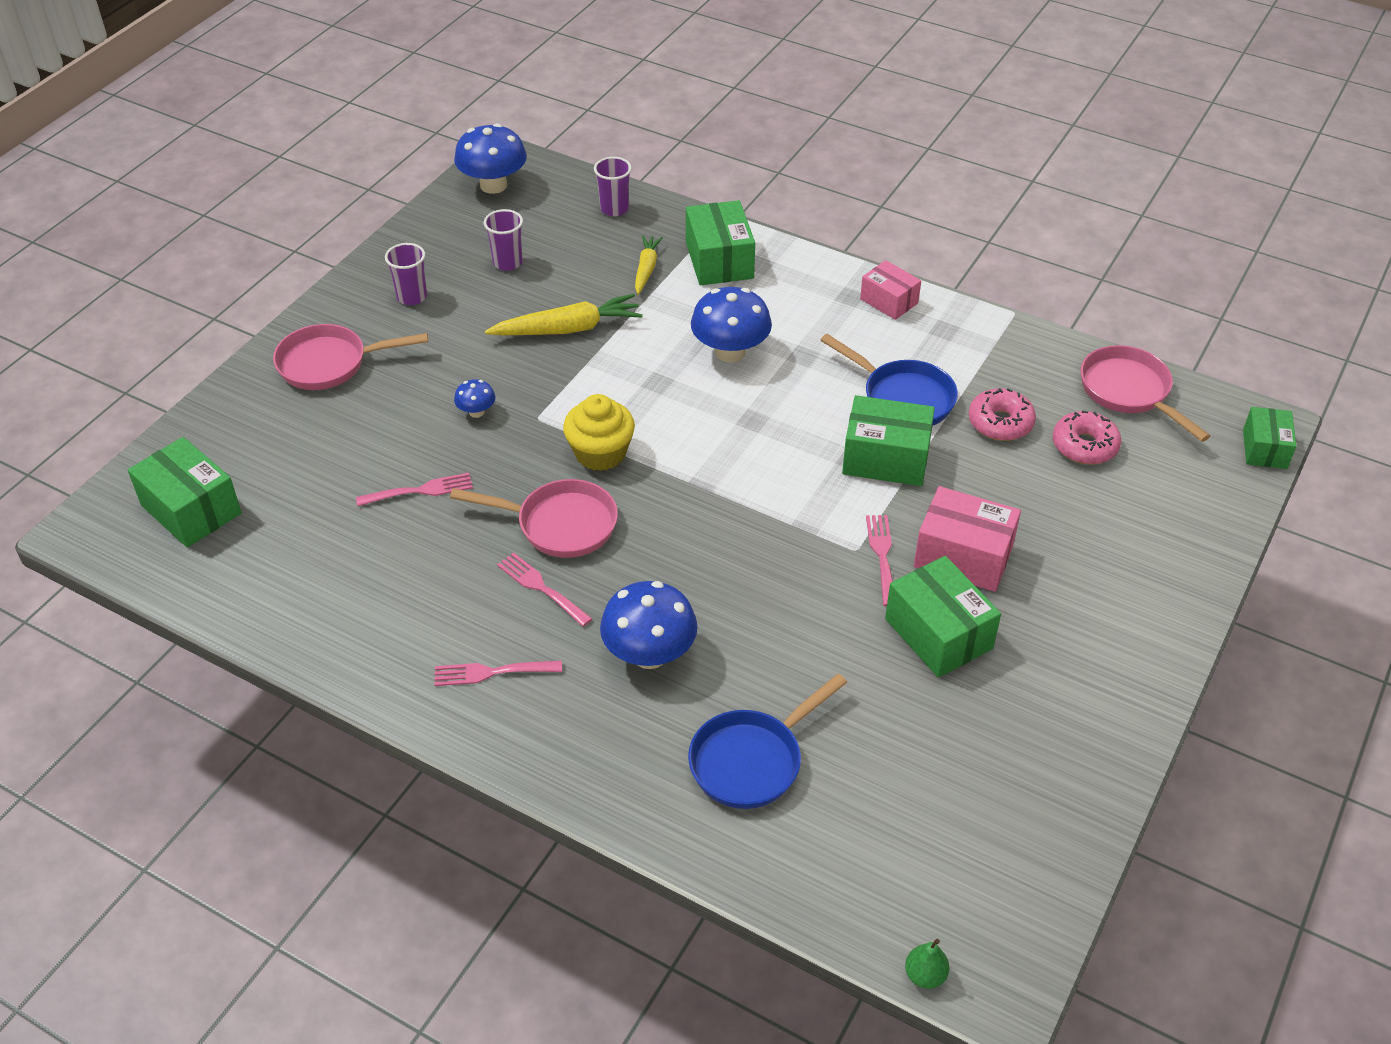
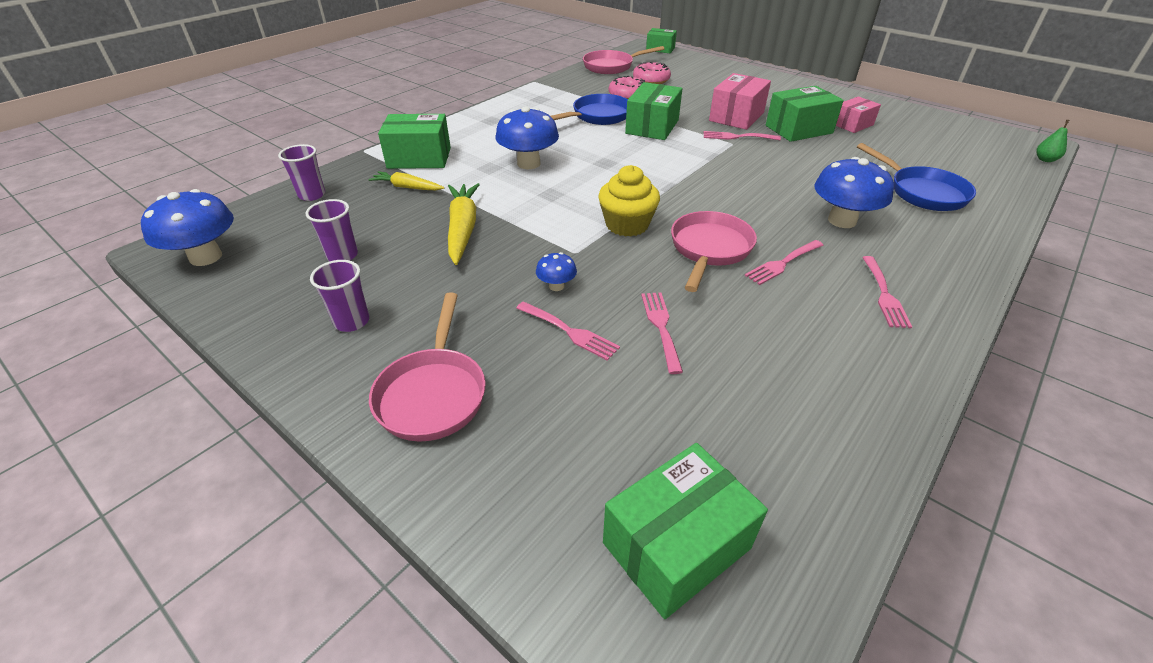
camera: 80 degrees left, 5 degrees down
pink box [860,260,921,320] -> pink box moved to [836,96,881,133]
none -> pink fork [516,301,620,361]

